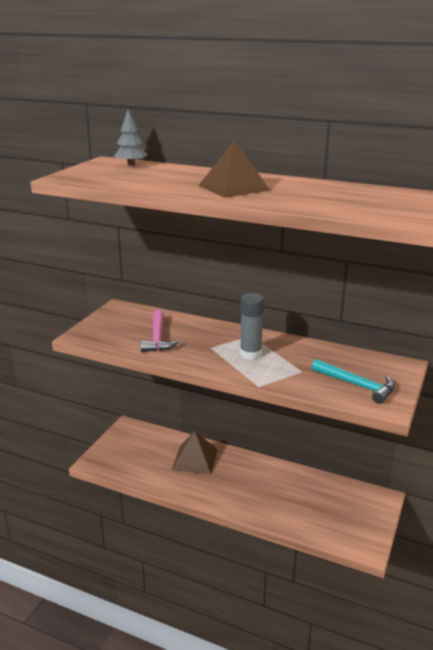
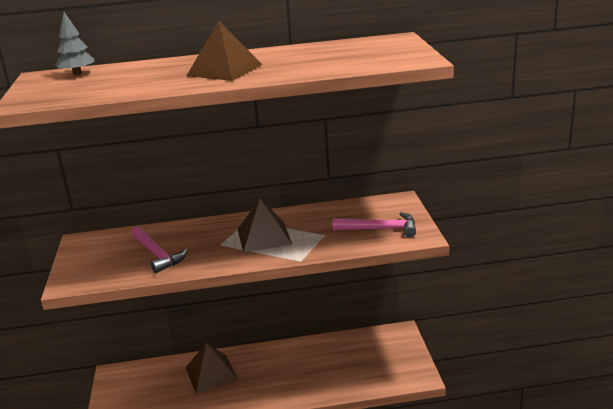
camera: 30 degrees left, 0 degrees up
grey glue stick [240,293,264,360] -> brown pyramid [238,199,292,253]
turquoise hammer [312,359,395,404] -> pink hammer [333,212,416,237]

